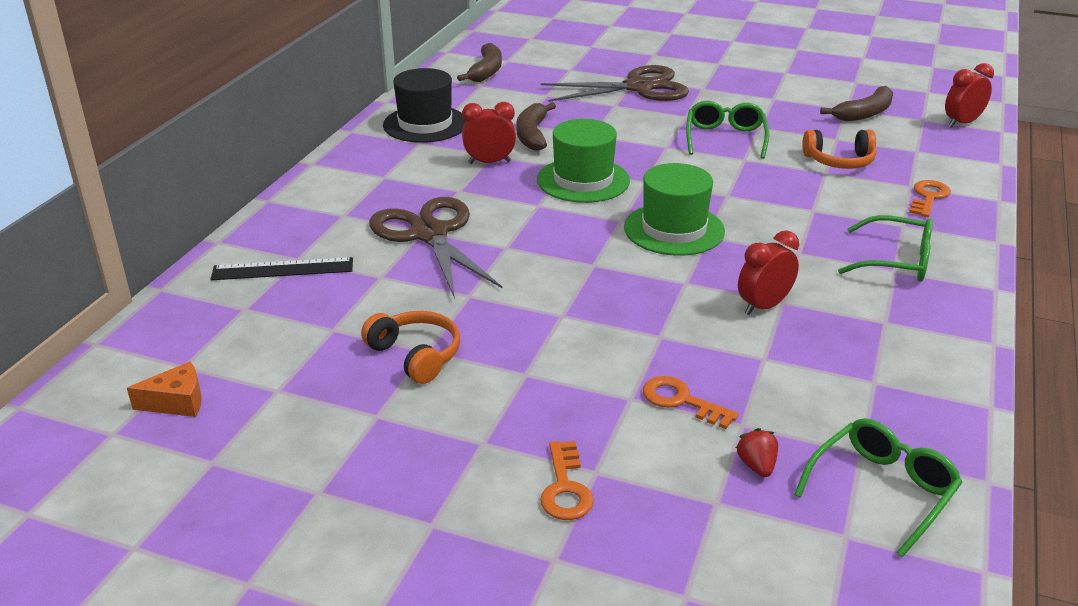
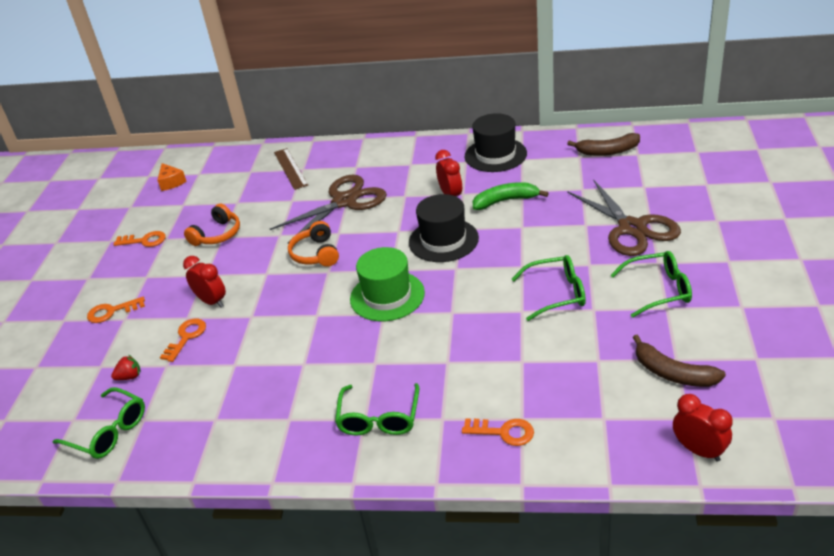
camera: 80 degrees right, 5 degrees up
black ruler [211,257,353,280] -> brown ruler [274,148,308,190]
brown banana [516,102,556,151] -> green banana [473,182,549,210]
green hat [537,119,630,203] -> black hat [409,194,479,262]
red clock [738,230,799,315] -> red clock moved to [183,256,226,307]
orange headphones [802,130,877,169] -> orange headphones moved to [288,221,339,267]
none -> orange key [114,231,166,247]
none -> green glasses [611,251,692,318]

